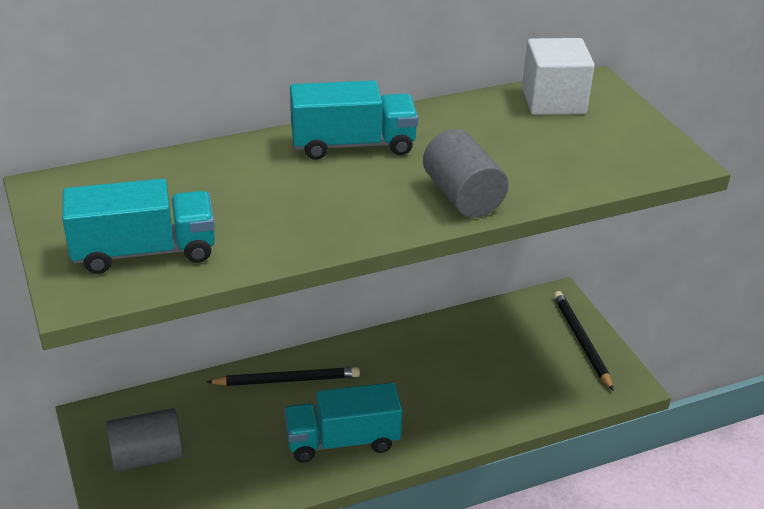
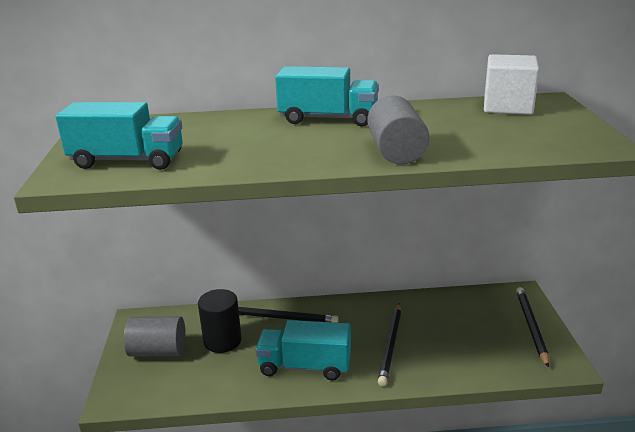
camera: 20 degrees right, 10 degrees down
none -> black cylinder [198,289,242,353]
none -> black pencil [378,303,401,386]

